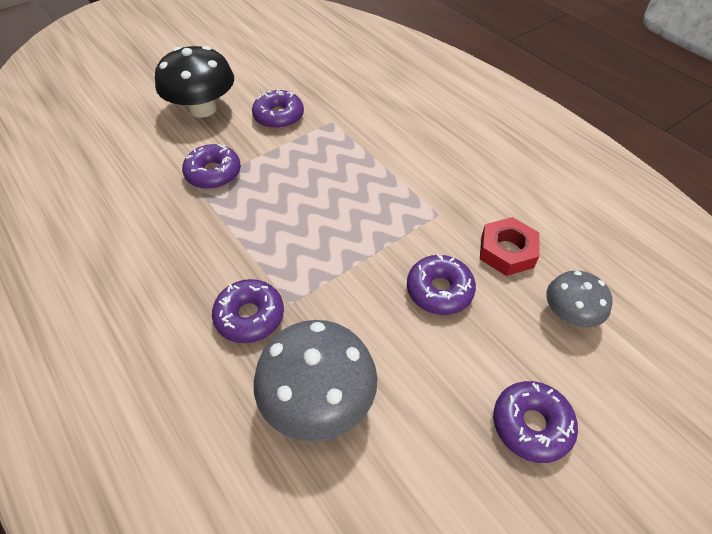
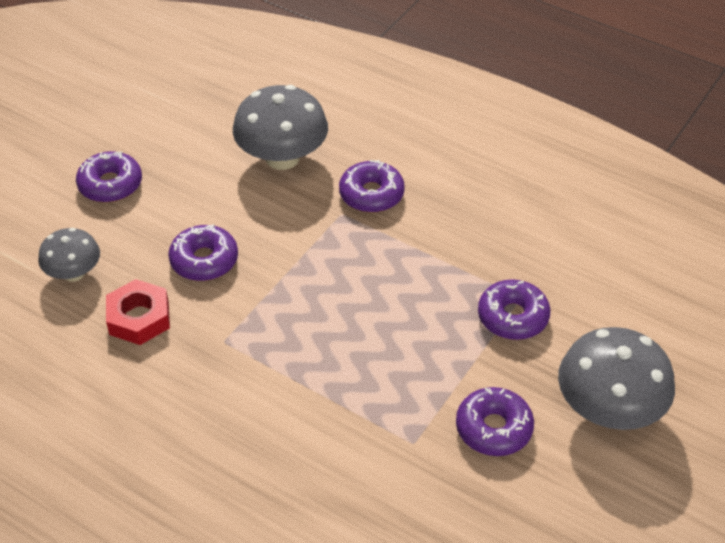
camera: 160 degrees right, 5 degrees down
black mushroom [155,46,234,118] -> grey mushroom [558,327,675,430]

